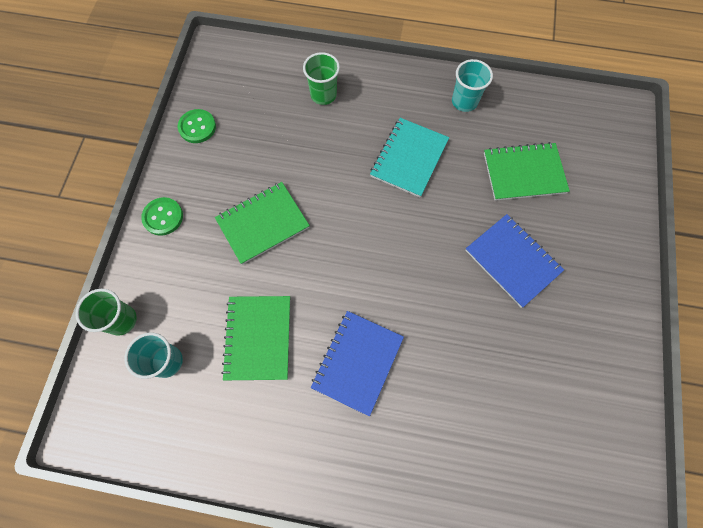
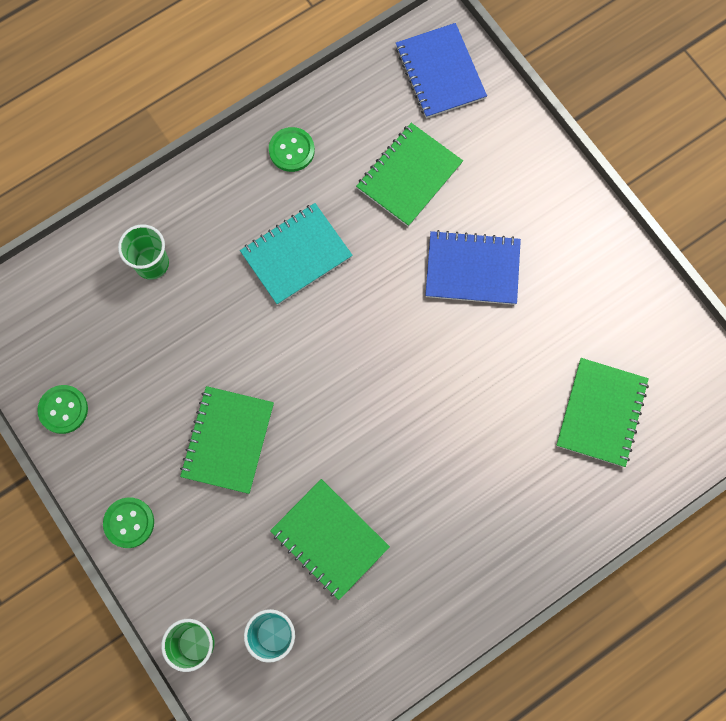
camera: 45 degrees left, 5 degrees up
blue notebook [311,311,404,416] -> blue notebook moved to [396,23,487,118]
turquoise notebook [370,118,449,197] -> turquoise notebook turned 75 degrees clockwise [240,203,353,305]
turquoise cup [452,59,493,112] -> green button [269,127,315,172]
none -> green notebook [556,358,649,467]

